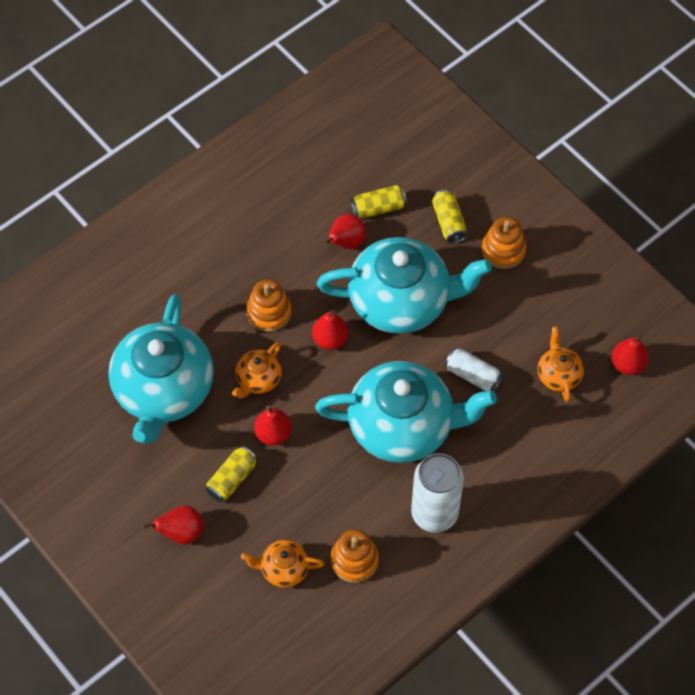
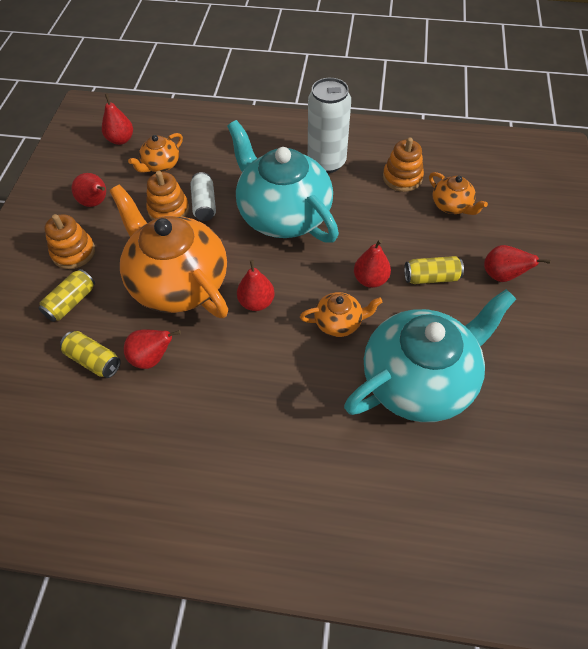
camera: 130 degrees left, 5 degrees down
orange stacking toy [246,279,291,332] -> orange stacking toy moved to [146,171,189,220]
turquoise teapot [317,237,492,334] -> orange teapot [110,184,228,318]
none -> red pear [71,173,106,207]

